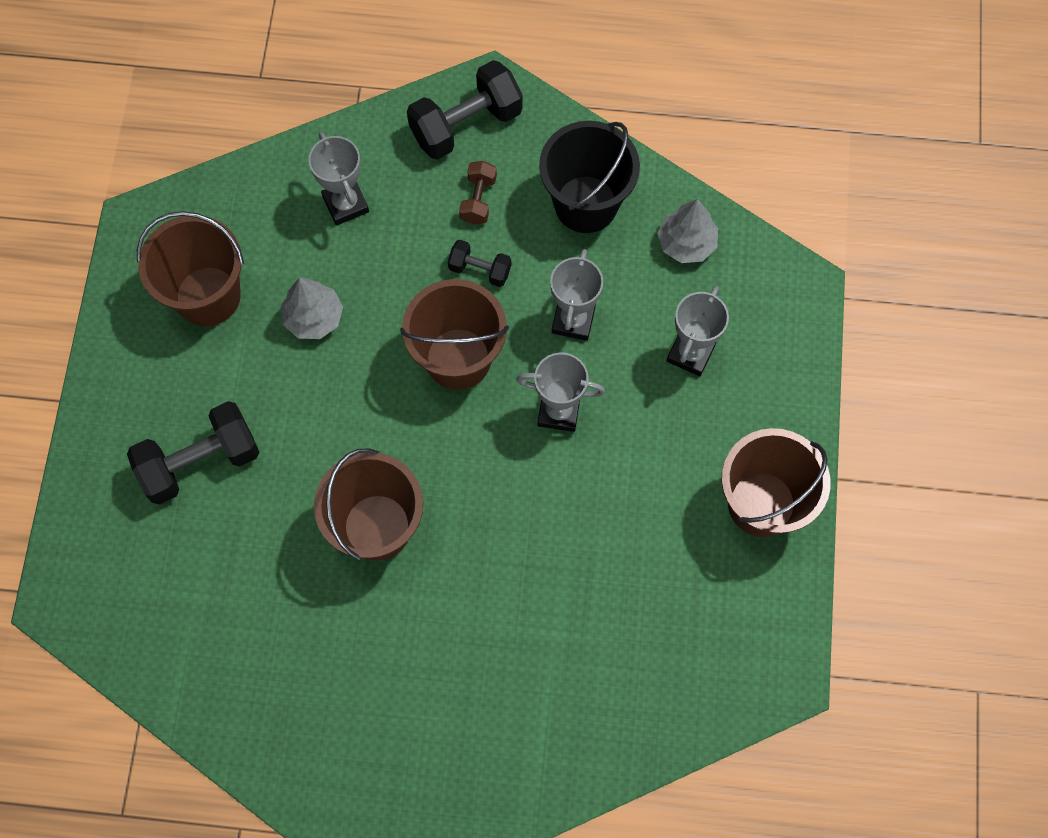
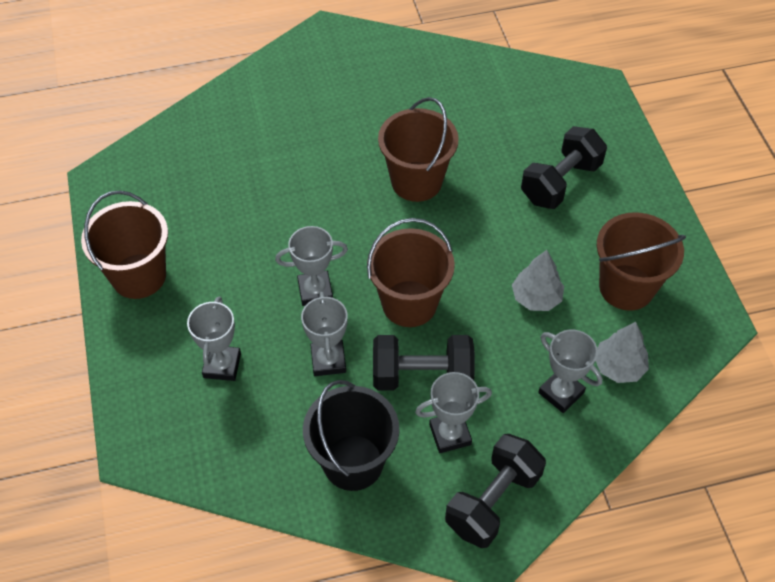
camera: 160 degrees right, 15 degrees down
black dumbbell [448,239,511,287] -> black dumbbell [373,335,475,391], size x1.88
brown dumbbell [459,161,497,224] -> grey trophy [415,372,492,453]
grey tree [657,199,718,263] -> grey tree moved to [596,322,649,383]

